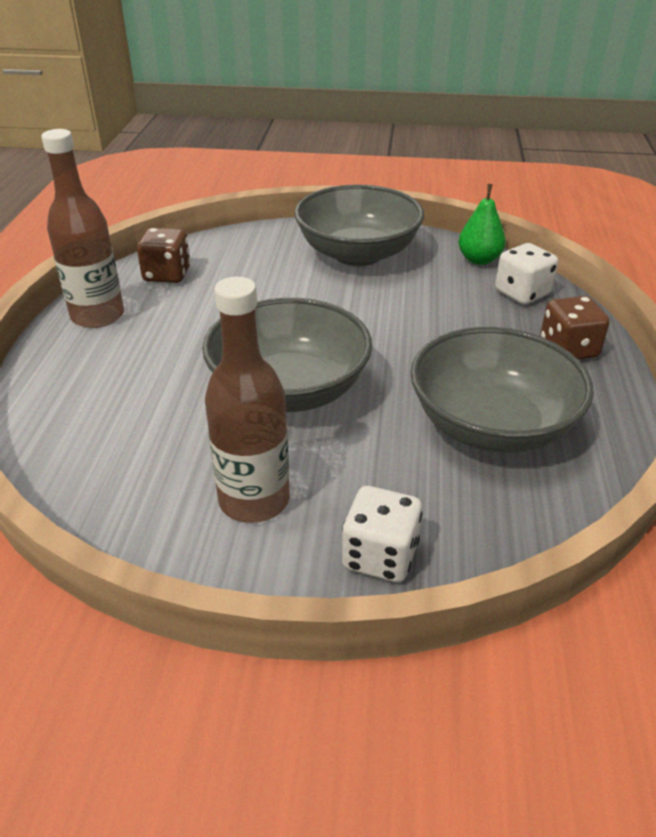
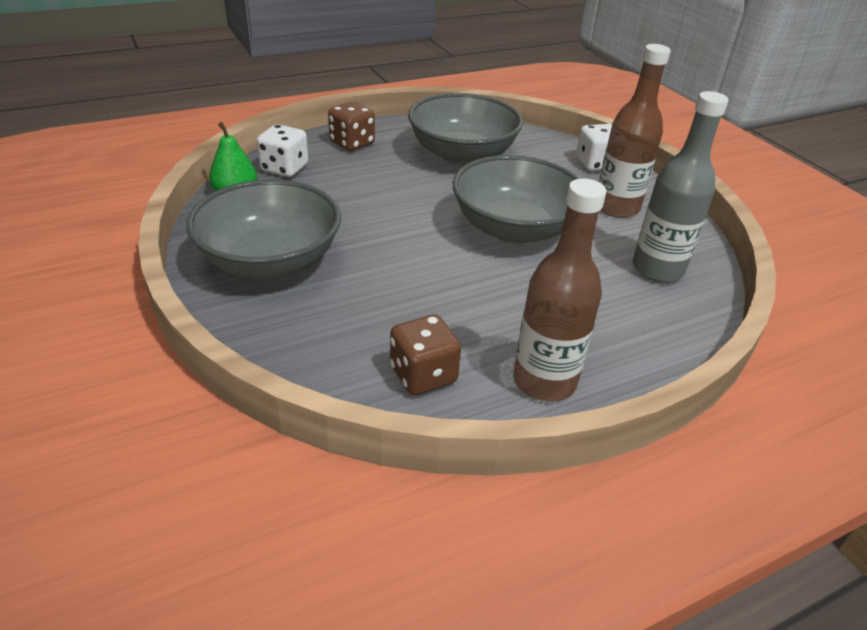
camera: 125 degrees left, 0 degrees up
none -> grey bottle [633,91,729,282]

